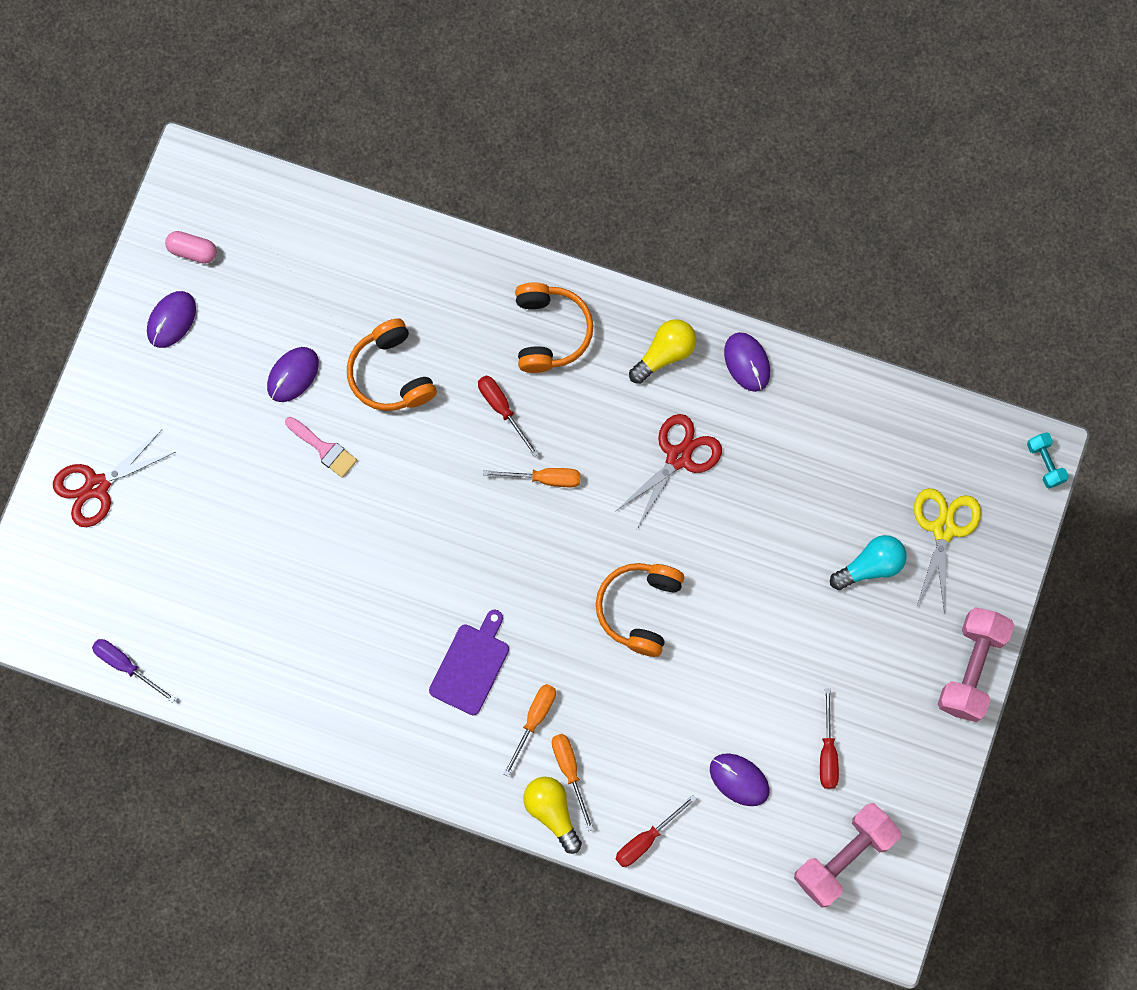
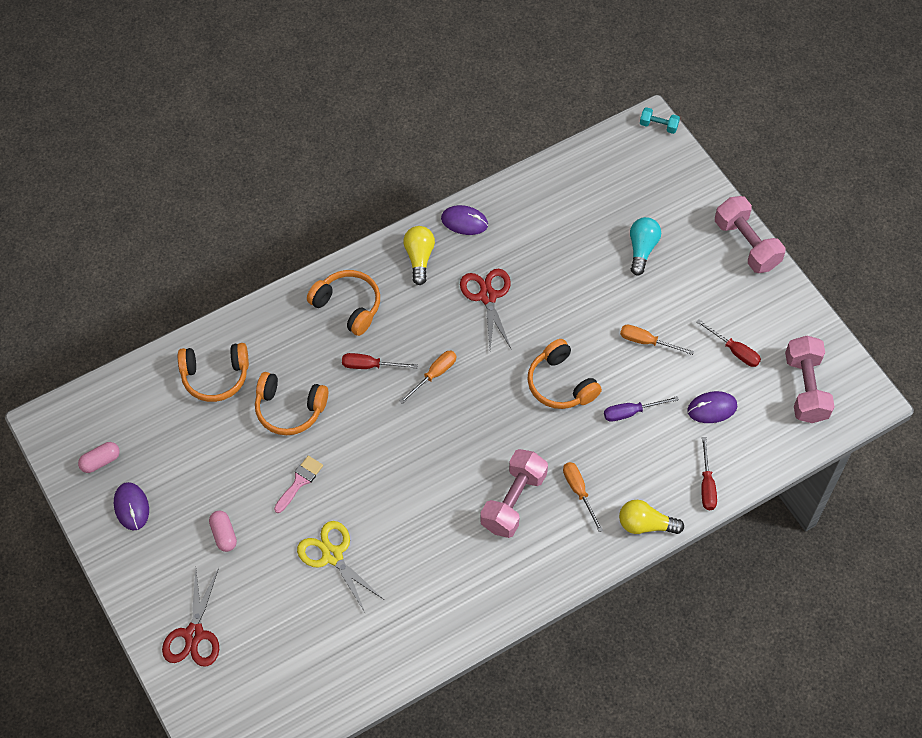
camera: 50 degrees left, 15 degrees down
purple screwdriver [92,639,176,703] -> purple screwdriver moved to [604,396,679,422]
purple mouse [267,347,319,402] -> none
pink brush [285,417,357,478] -> pink brush turned 45 degrees counterclockwise [274,456,323,513]
purple cutting board [429,610,509,715] -> pink dumbbell [480,449,548,538]
orange screwdriver [552,734,594,831] -> orange screwdriver moved to [620,325,694,355]
yellow scissors [914,488,981,614] -> yellow scissors moved to [297,521,384,612]
none -> orange headphones [178,343,249,402]
none -> pink capsule [209,511,237,552]

